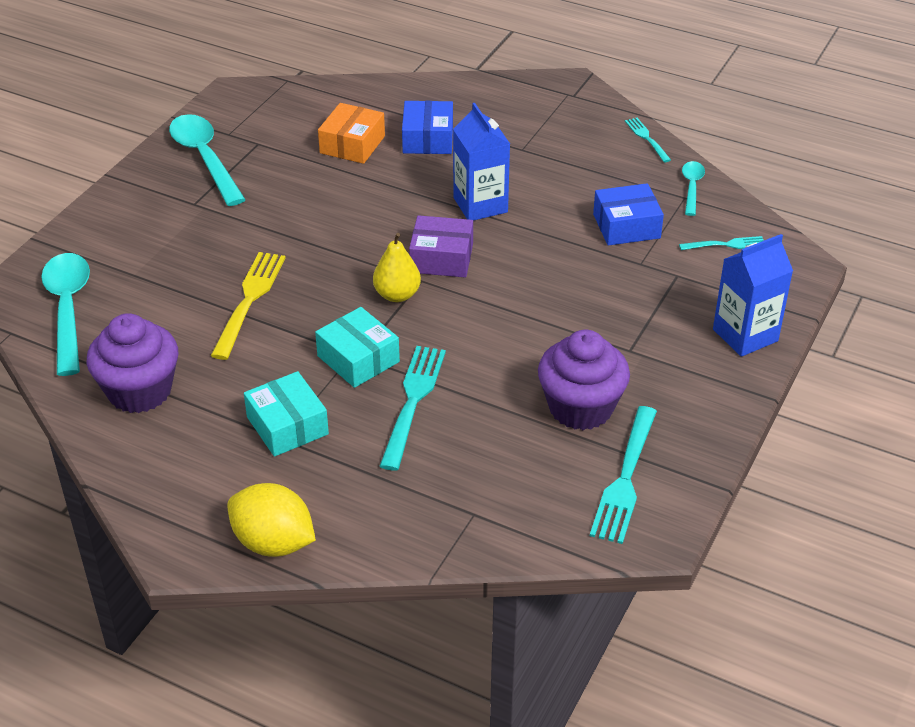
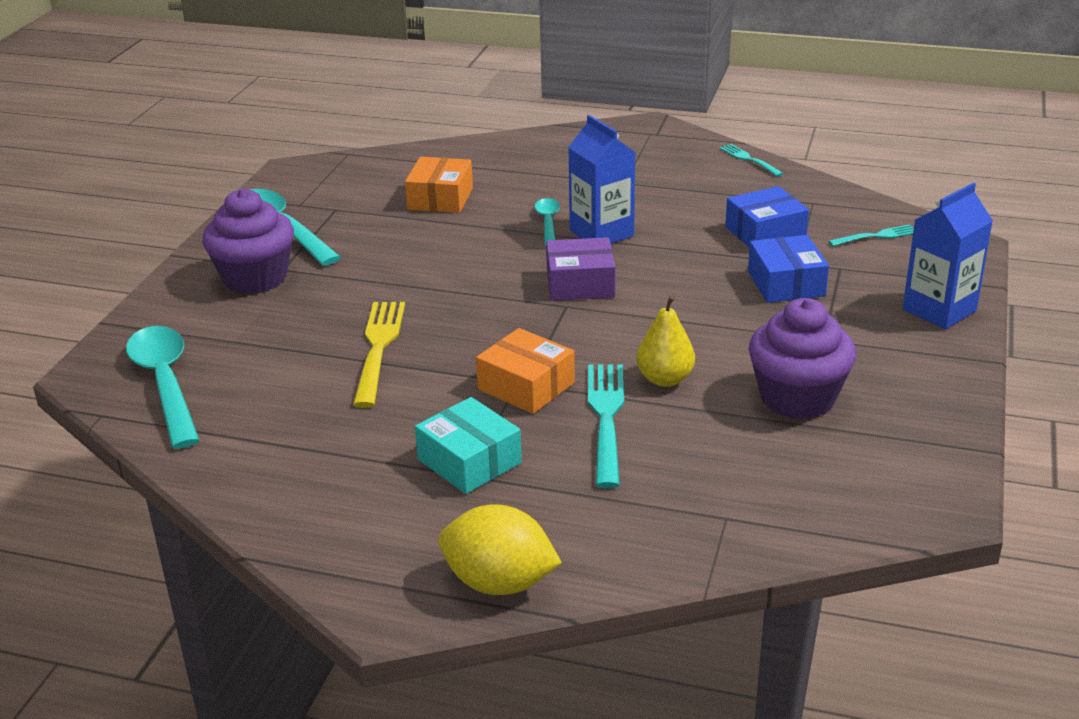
camera: 10 degrees left, 10 degrees down
purple cupcake [86,313,178,413] -> purple cupcake moved to [202,189,294,294]
turquoise box [315,307,400,388] -> orange box [476,328,575,414]
yellow pear [373,233,421,302] -> yellow pear moved to [636,296,695,387]
blue box [402,101,453,154] -> blue box moved to [748,235,829,303]
turquoise fork [590,406,657,544] -> none
turquoise spoon [682,161,705,216] -> turquoise spoon moved to [535,198,560,247]

